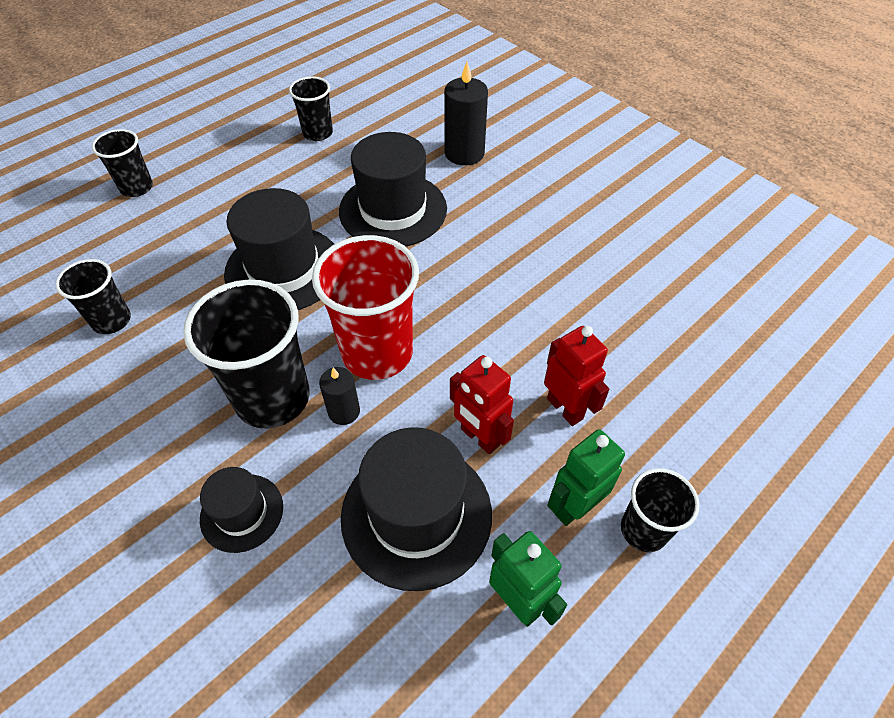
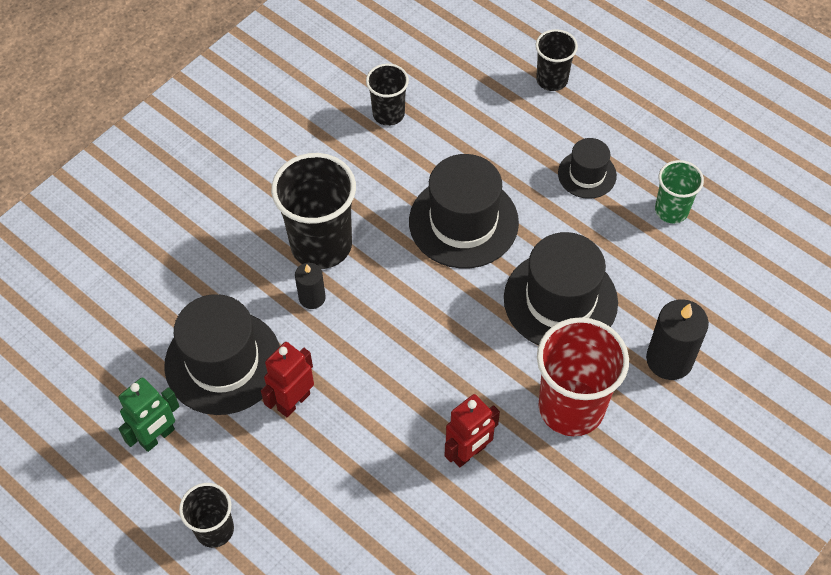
camera: 85 degrees right, 5 degrees up
black hat [200,467,283,553] -> black hat moved to [558,138,617,199]
black cup [289,76,333,141] -> green cup [655,160,704,223]
red cup [312,235,419,380] -> red cup moved to [537,317,629,436]
red robot [544,326,609,426] -> red robot moved to [445,394,500,467]
green robot [547,429,625,526] -> none

